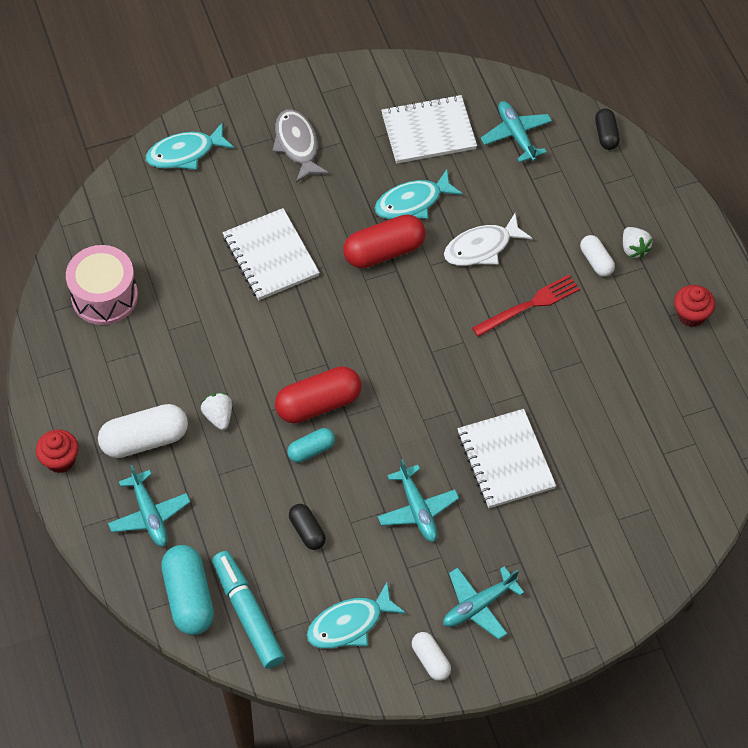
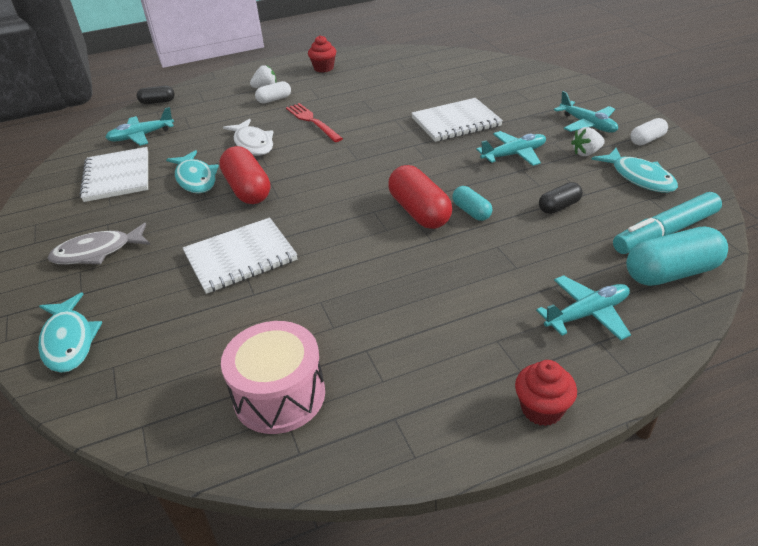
camera: 90 degrees left, 20 degrees down
white capsule [98,404,188,458] -> none
white strawberry [201,393,232,430] -> white strawberry moved to [571,127,605,156]

